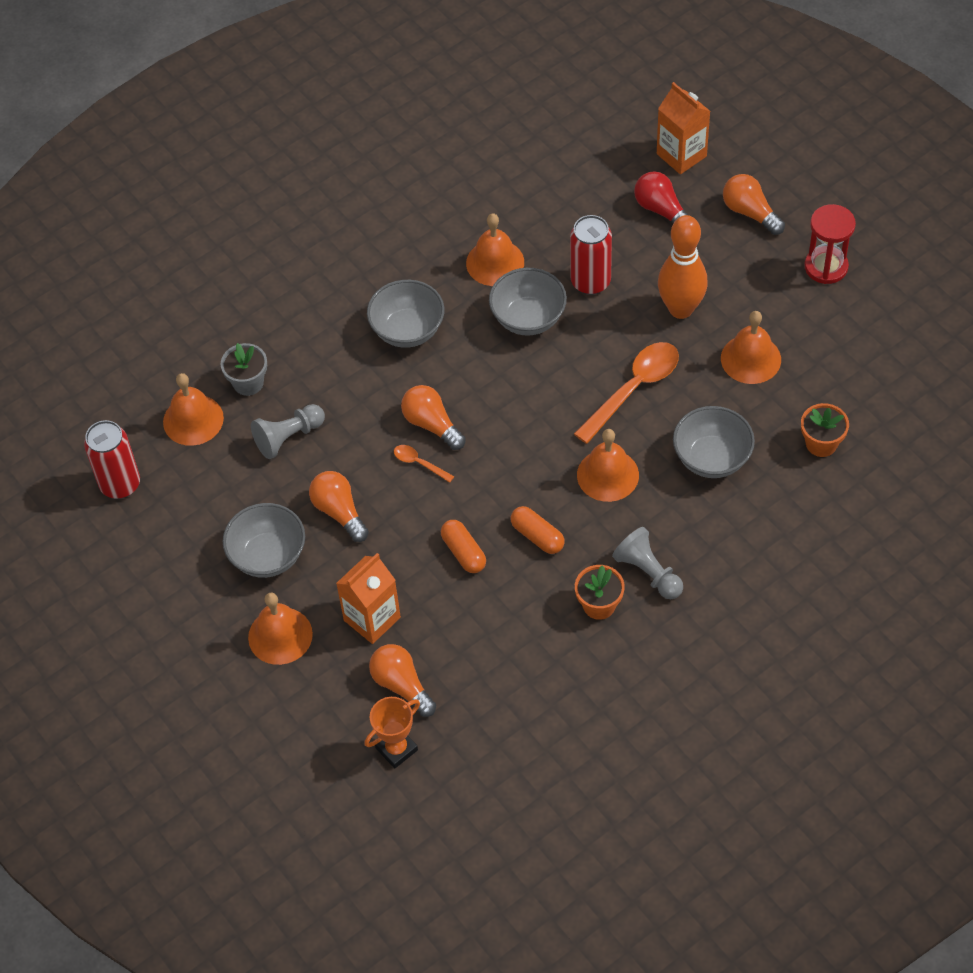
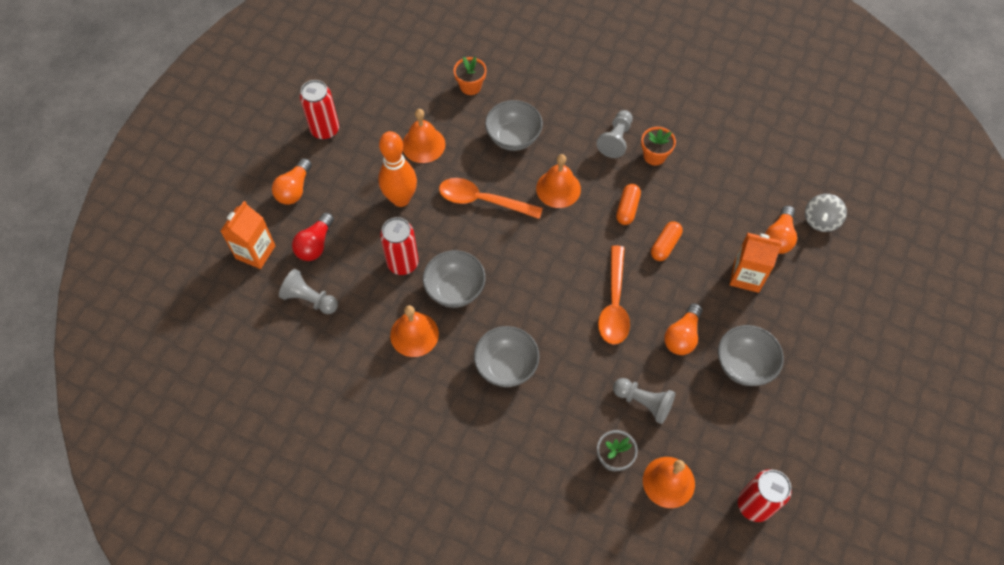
camera: 120 degrees left, 5 degrees up
orange bell [248,593,313,665] -> none
orange trophy [364,697,420,768] -> grey spinning top [805,194,847,232]
orange spoon [394,445,454,483] -> orange spoon [598,246,630,345], size x2.12
orange light bulb [401,385,466,450] -> none
red hourglass [804,204,856,284] -> red can [300,80,339,140]
none -> grey pawn [279,269,338,314]

